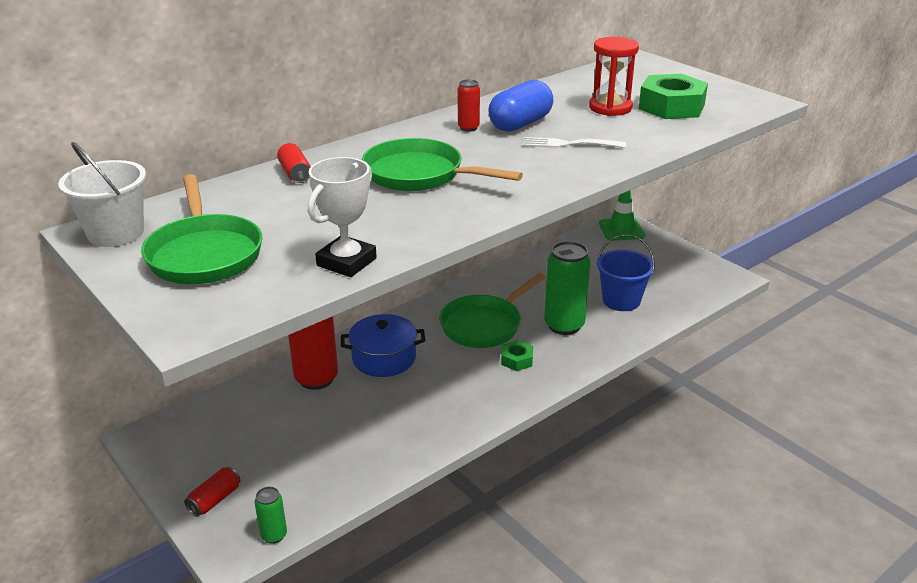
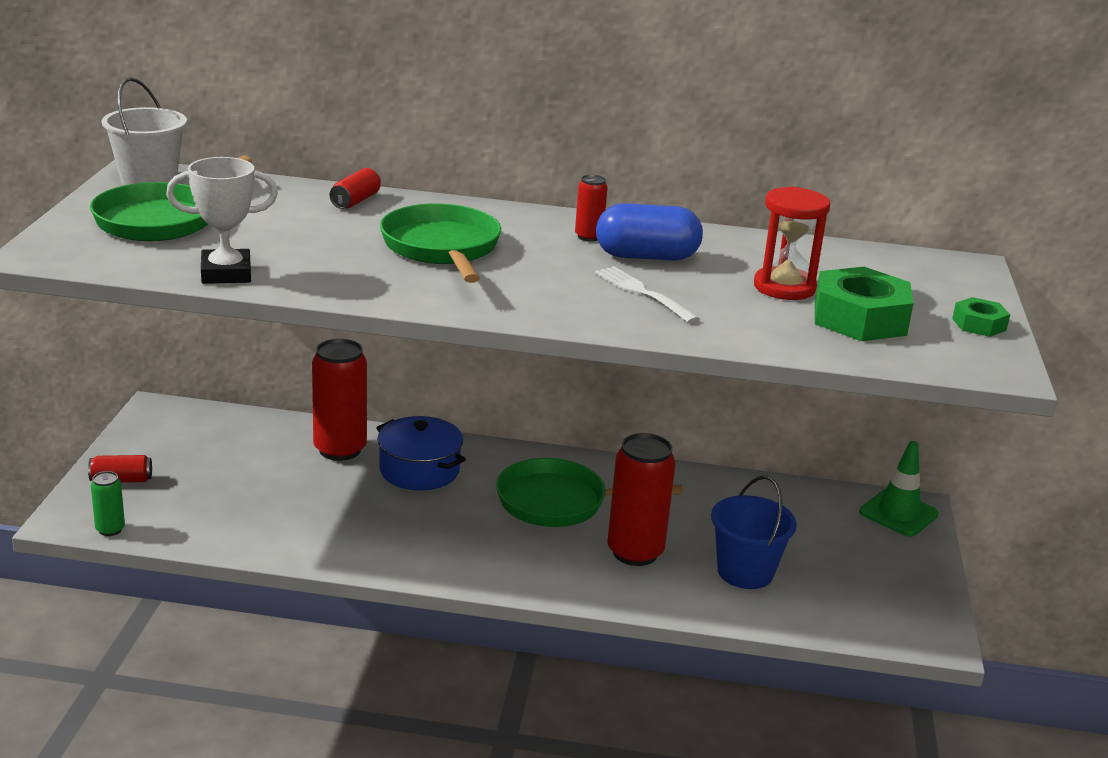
camera: 45 degrees right, 5 degrees down
green nut [501,340,533,371] -> green nut moved to [952,297,1010,337]
green can [544,241,591,335] -> red can [607,433,675,566]

